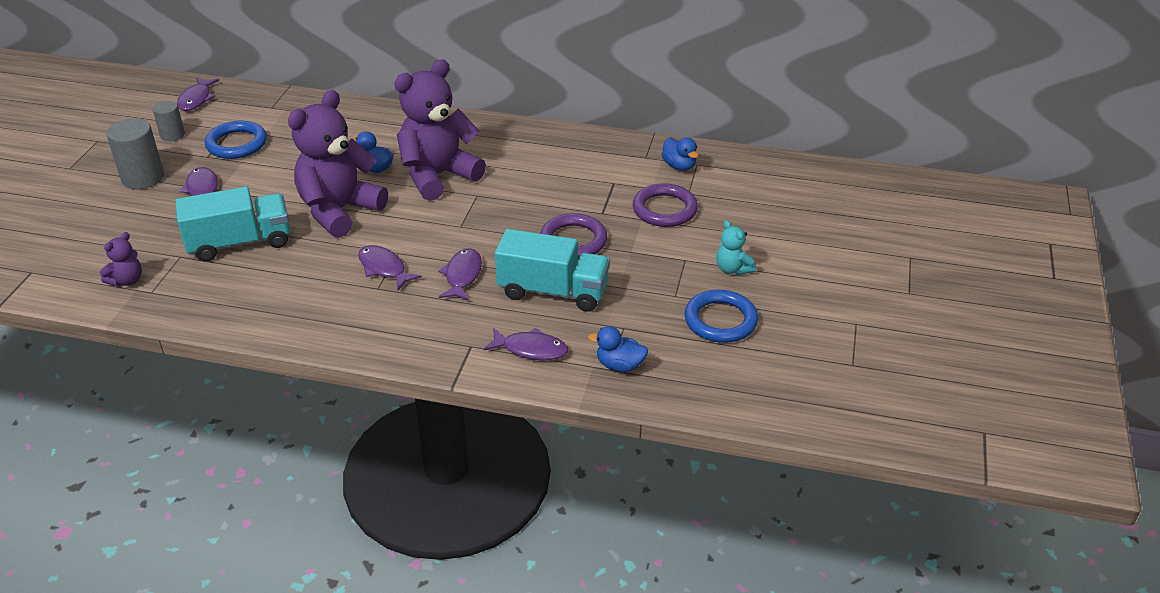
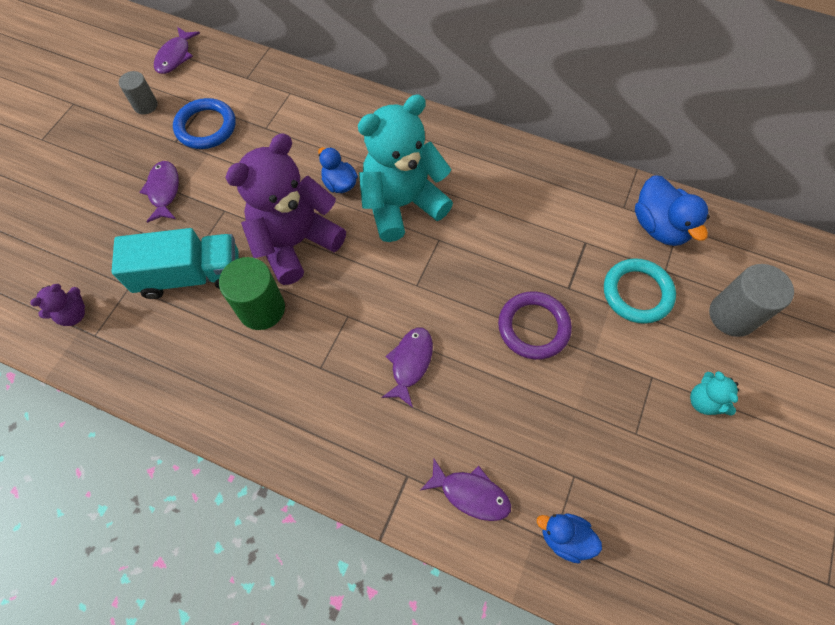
camera: 10 degrees right, 25 degrees up
grey cylinder [106,118,164,189] -> grey cylinder moved to [709,264,794,337]
purple fish [358,245,422,290] -> none
purple teddy bear [394,59,486,201] -> turquoise teddy bear [358,94,453,242]
turquoise truck [495,229,610,312] -> none
purple ring [633,183,698,227] -> turquoise ring [604,258,676,324]
blue duck [661,137,698,171] -> blue duck [635,175,710,246], size x1.58
blue ring [685,290,758,343] -> none
none -> green cylinder [219,257,285,330]

